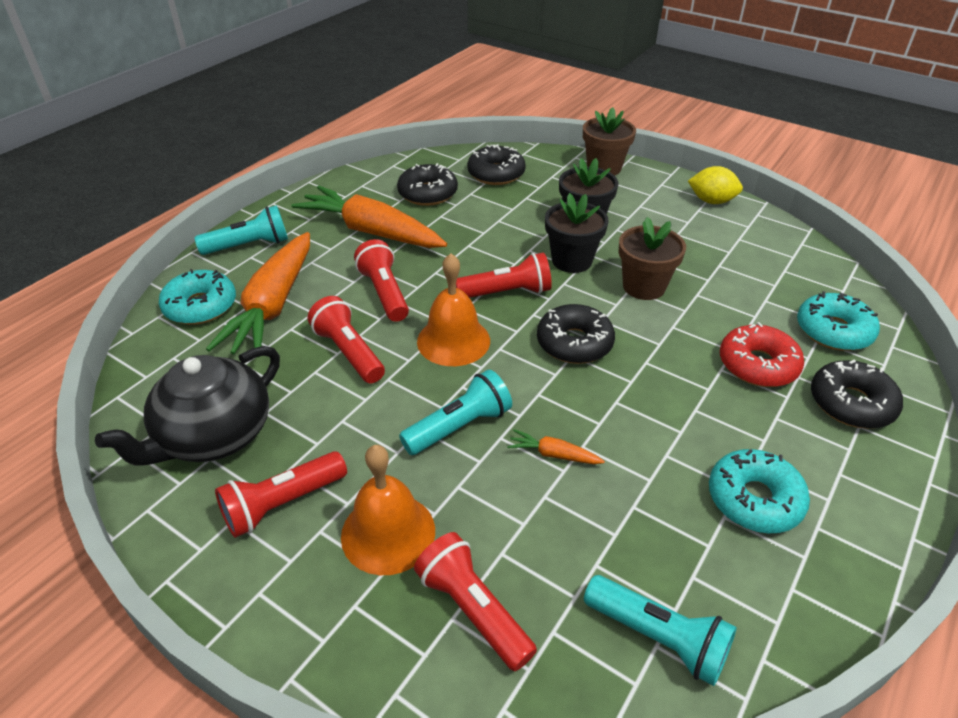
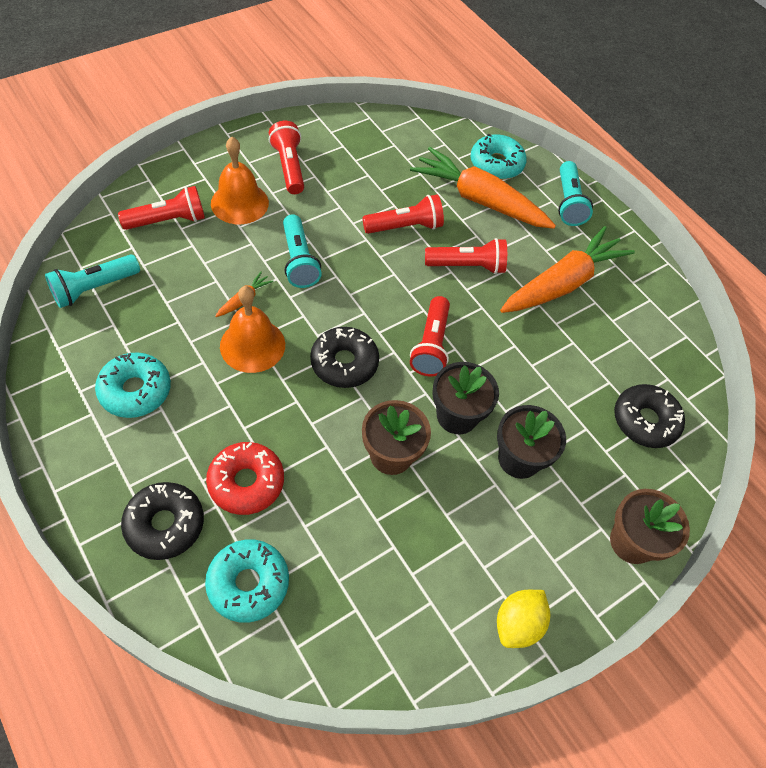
camera: 105 degrees right, 15 degrees up
black teapot [95,346,280,466] -> none
black donut [397,163,458,206] -> none
orange bell [417,253,490,366] -> orange bell moved to [220,286,285,373]

